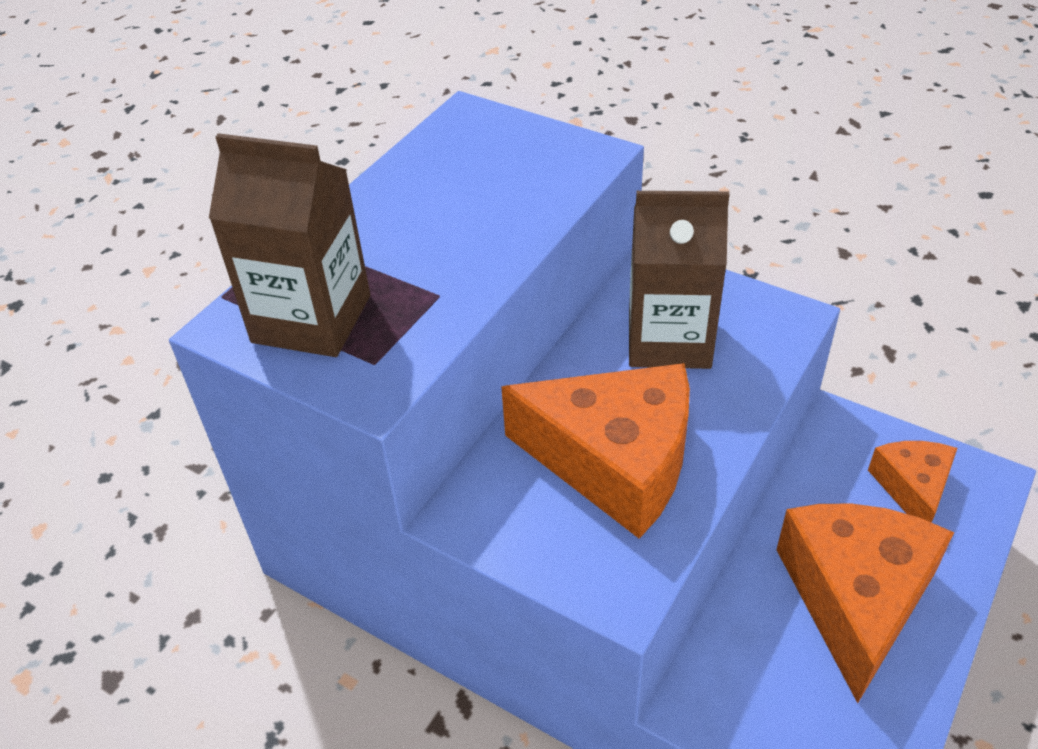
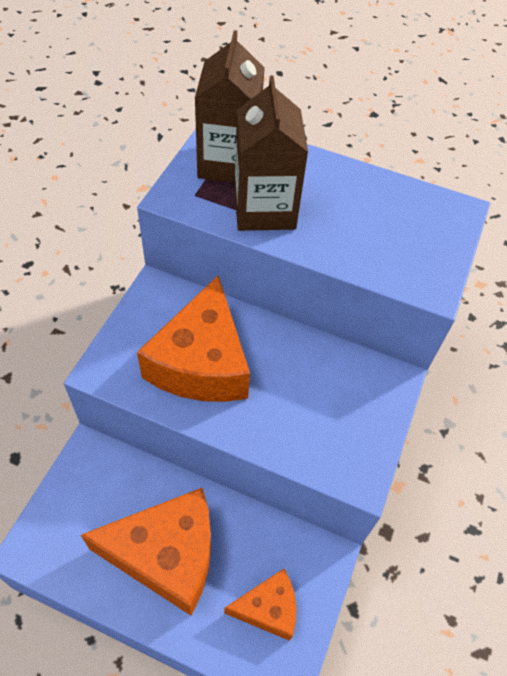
camera: 75 degrees right, 10 degrees up
brown carton [629,191,730,369] -> brown carton moved to [234,76,308,231]

